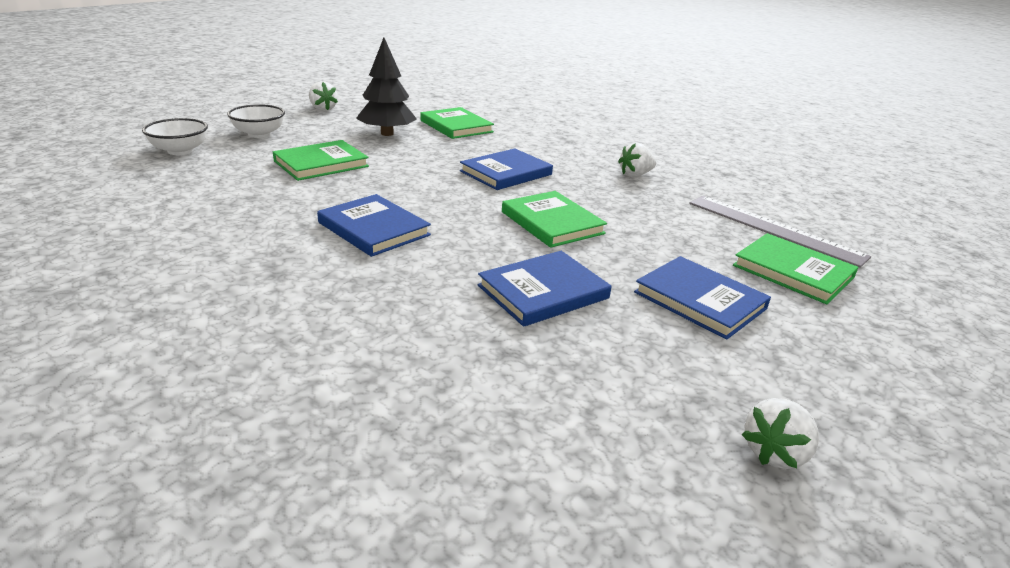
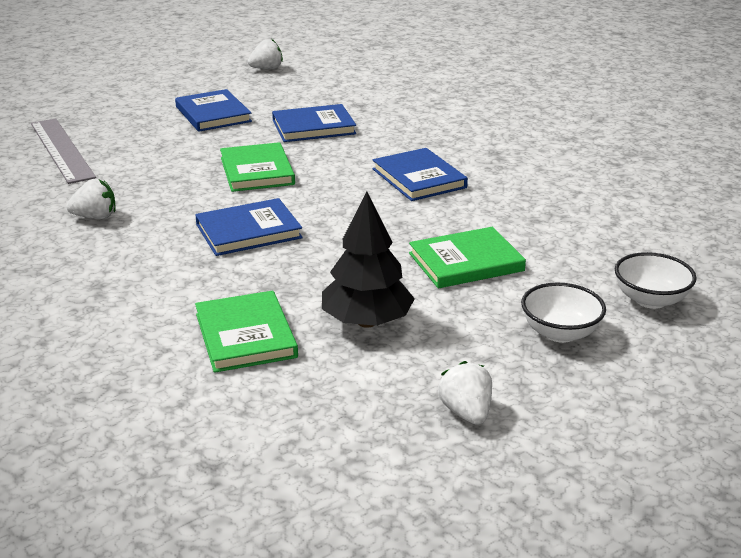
camera: 160 degrees left, 0 degrees up
green book [733,233,858,304] -> none

